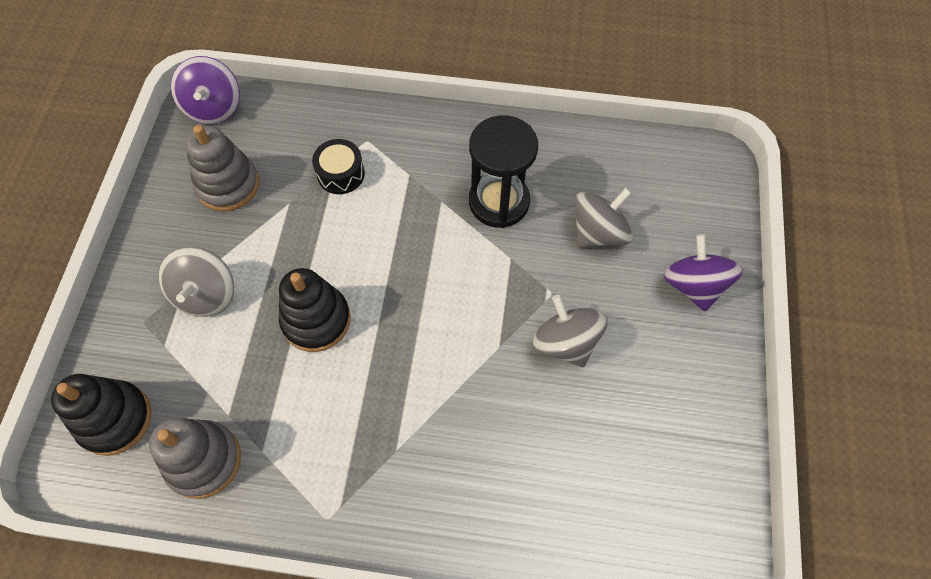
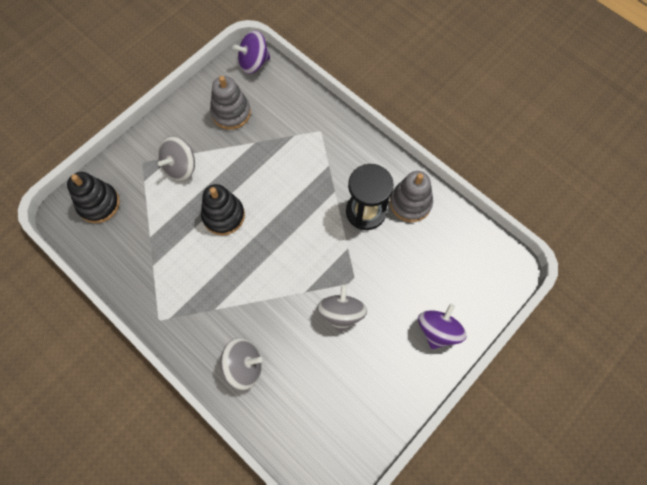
camera: 35 degrees right, 5 degrees up
grey stacking toy [149,418,241,499] -> grey stacking toy moved to [390,171,433,222]
purple spinning top [171,56,240,124] -> purple spinning top turned 45 degrees clockwise [233,30,270,74]
black drum [312,139,365,194] -> none
grey spinning top [574,188,633,248] -> grey spinning top moved to [220,338,262,390]

